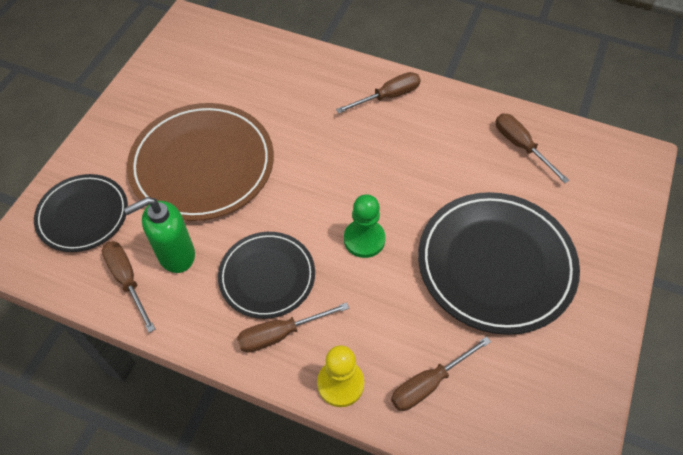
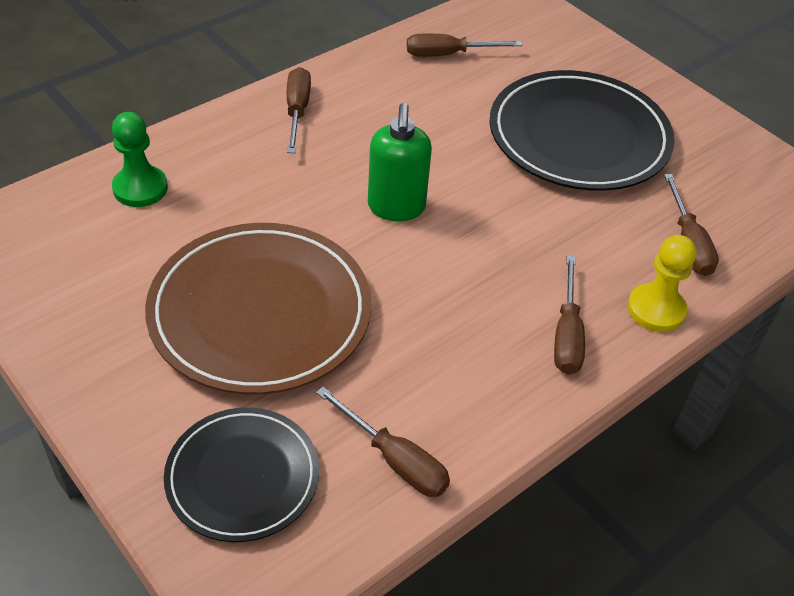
camera: 65 degrees left, 10 degrees down
brown screwdriver [102,241,155,333] -> brown screwdriver turned 135 degrees counterclockwise [316,387,450,497]
green soap dispenser [124,197,195,273] -> green soap dispenser moved to [368,103,432,221]
black plate [218,232,315,319] -> none
green pawn [344,194,386,258] -> green pawn moved to [112,112,168,207]

